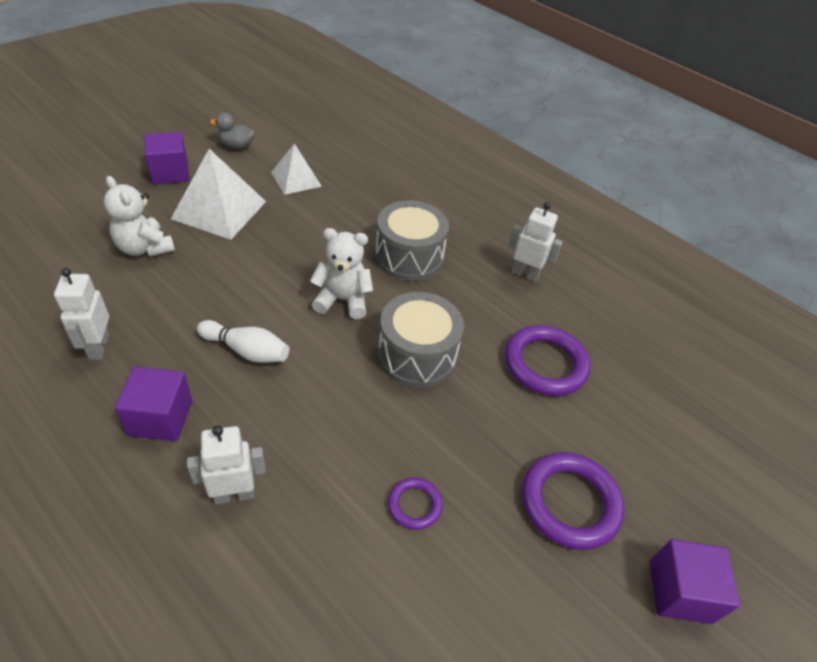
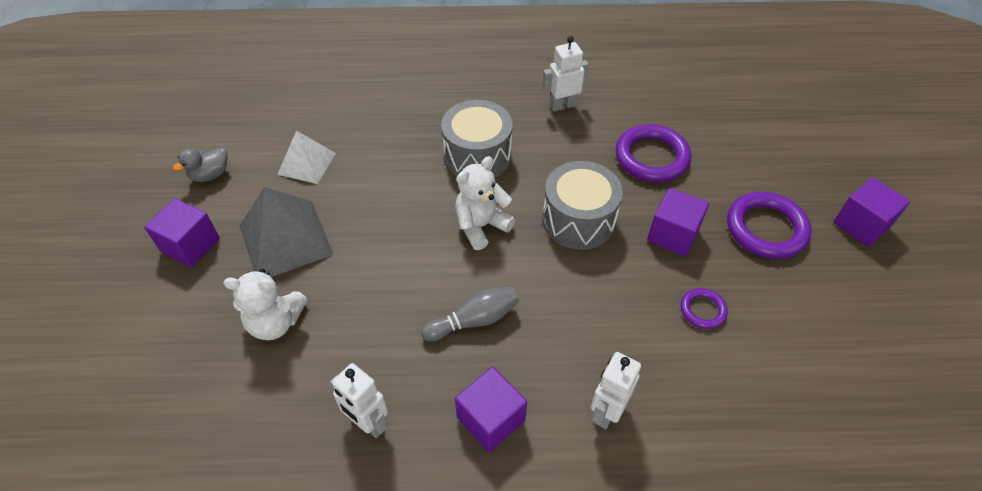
camera: 40 degrees left, 5 degrees up
white pyramid [171,149,266,240] -> grey pyramid [240,187,334,277]
white bowling pin [197,320,289,363] -> grey bowling pin [421,287,519,341]
none -> purple cube [647,188,709,256]

